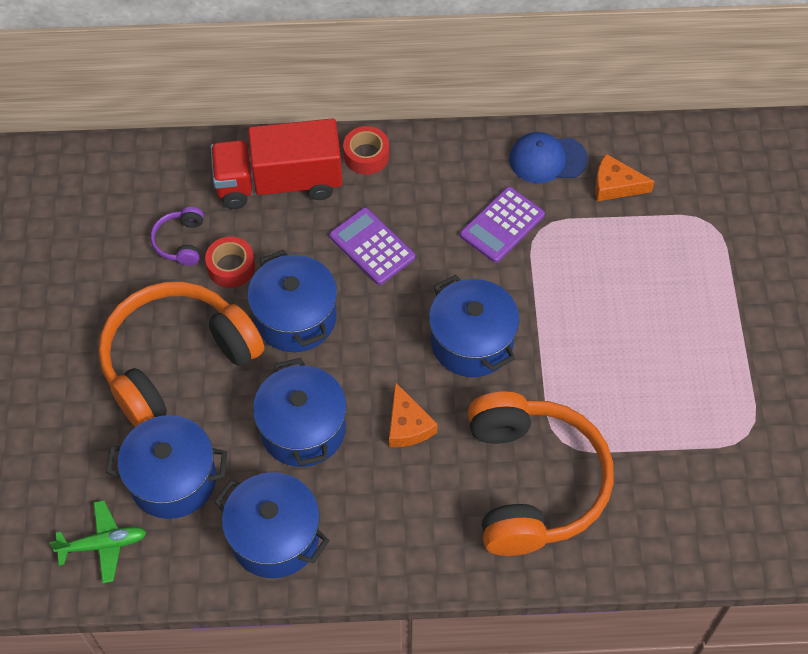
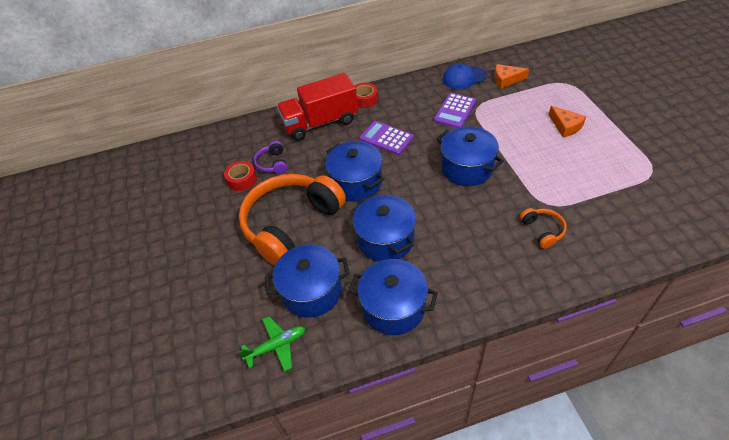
camera: 10 degrees left, 10 degrees down
red tape [205,237,255,288] -> red tape moved to [224,161,257,191]
orange cheese [389,382,438,447] -> orange cheese moved to [549,106,586,137]
orange headphones [468,392,614,556] -> orange headphones [520,208,567,249], size x0.41

